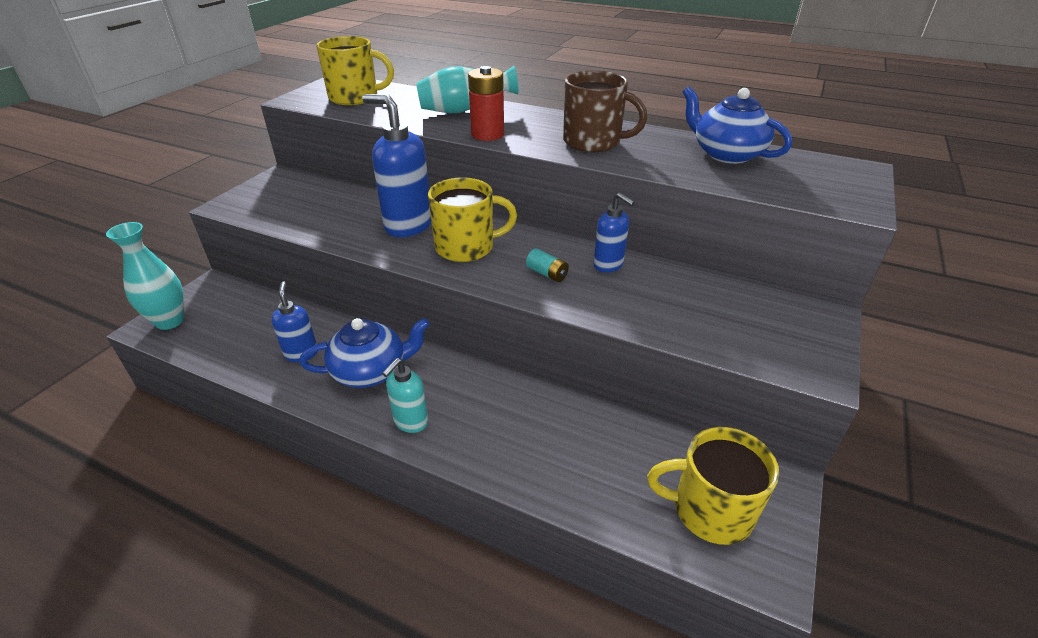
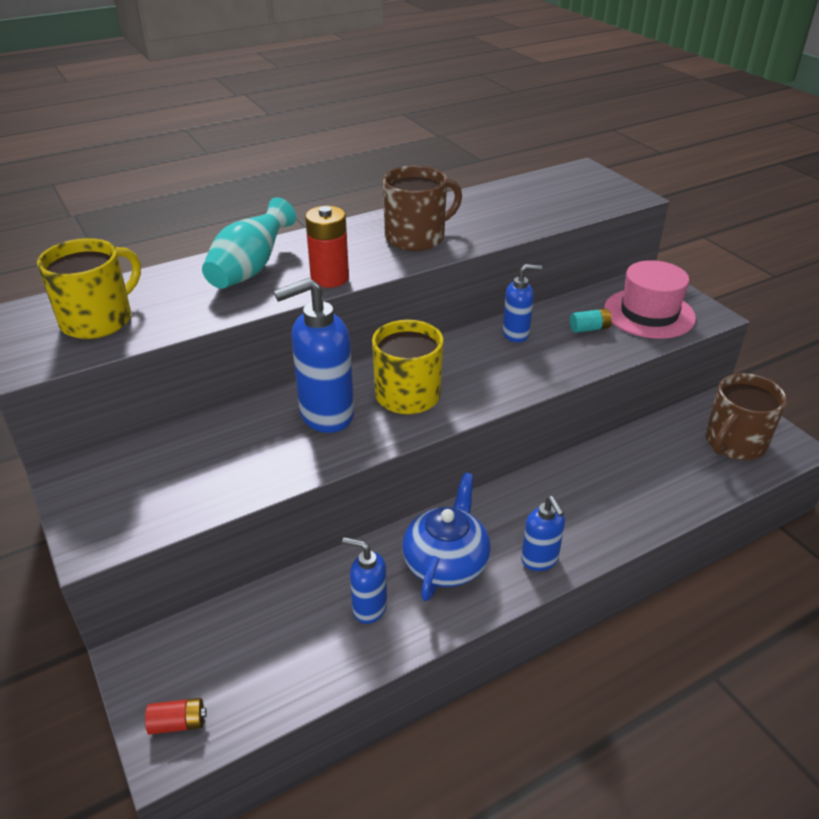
camera: 55 degrees left, 0 degrees up
turquoise vase [106,222,184,330] -> red battery [145,698,207,735]
turquoise soap dispenser [382,358,428,433] -> blue soap dispenser [521,496,565,571]
turquoise battery [526,249,569,282] -> turquoise battery moved to [570,309,612,333]
yellow mug [647,427,779,545] -> brown mug [705,373,787,460]
blue teapot [683,87,792,164] -> none
none -> pink hat [604,260,696,339]

